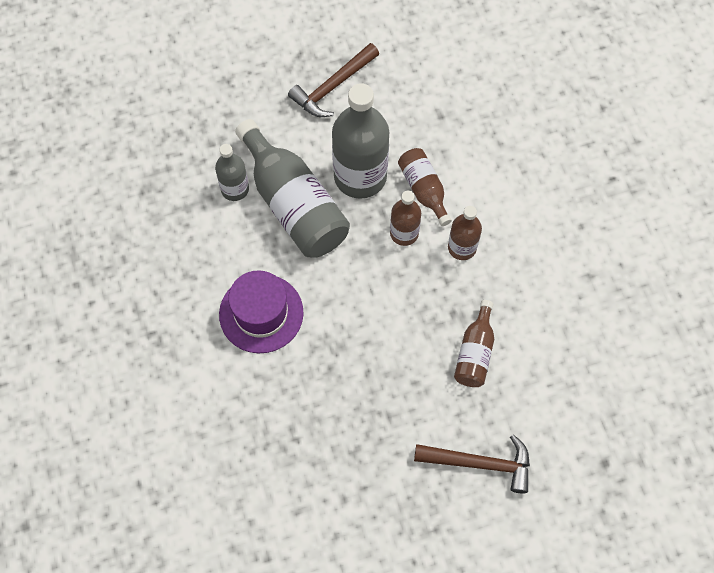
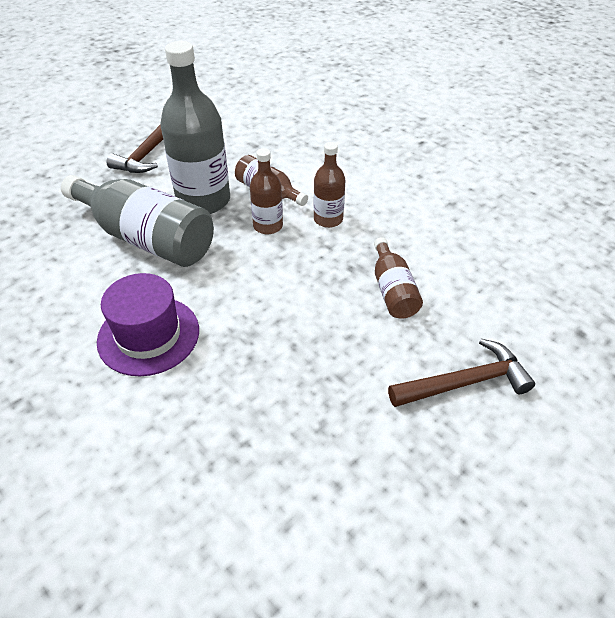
camera: 25 degrees left, 20 degrees down
grey bottle [215,144,249,201] -> none

